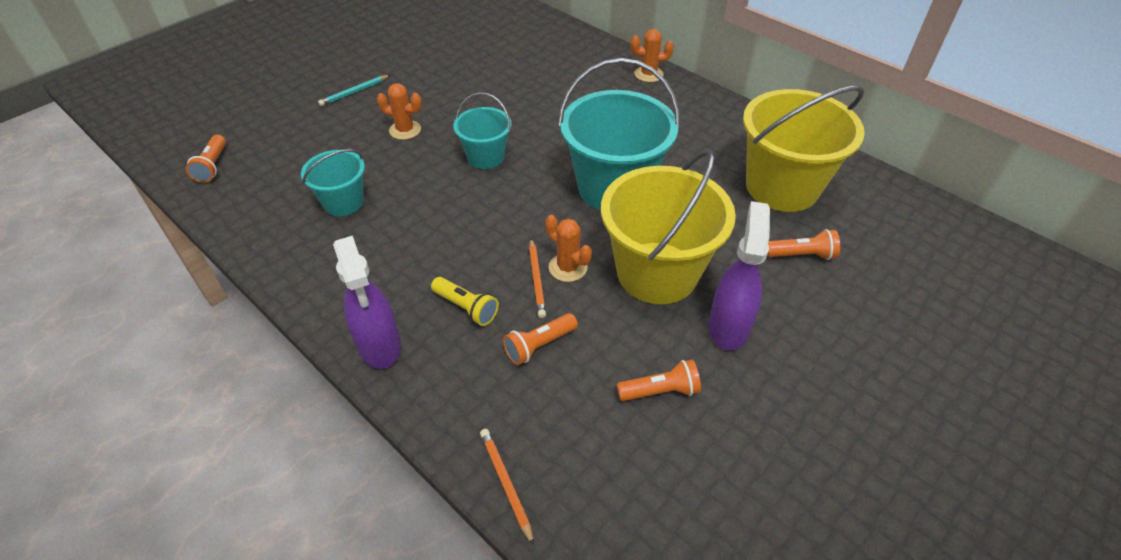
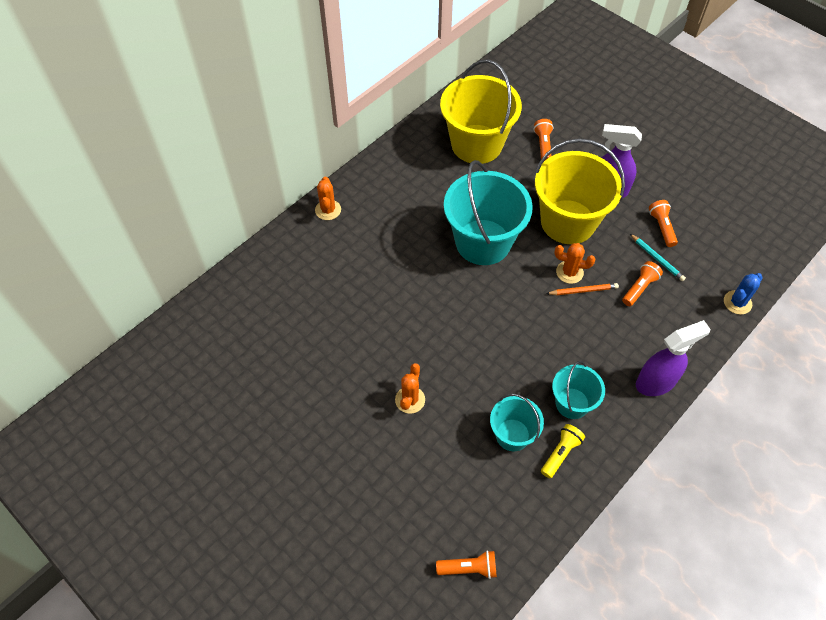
camera: 90 degrees left, 10 degrees up
turquoise pencil [318,75,390,106] -> turquoise pencil moved to [630,234,686,281]
yellow flashlight [431,277,499,326] -> yellow flashlight moved to [541,424,585,479]
turquoise bucket [453,92,512,169] -> turquoise bucket moved to [552,361,605,419]
orange pencil [480,429,534,546] -> blue cactus [724,273,763,315]
orange flashlight [503,313,578,365] -> orange flashlight turned 105 degrees counterclockwise [622,261,663,306]
orange cactus [545,215,592,282] -> orange cactus turned 60 degrees clockwise [554,243,595,284]

